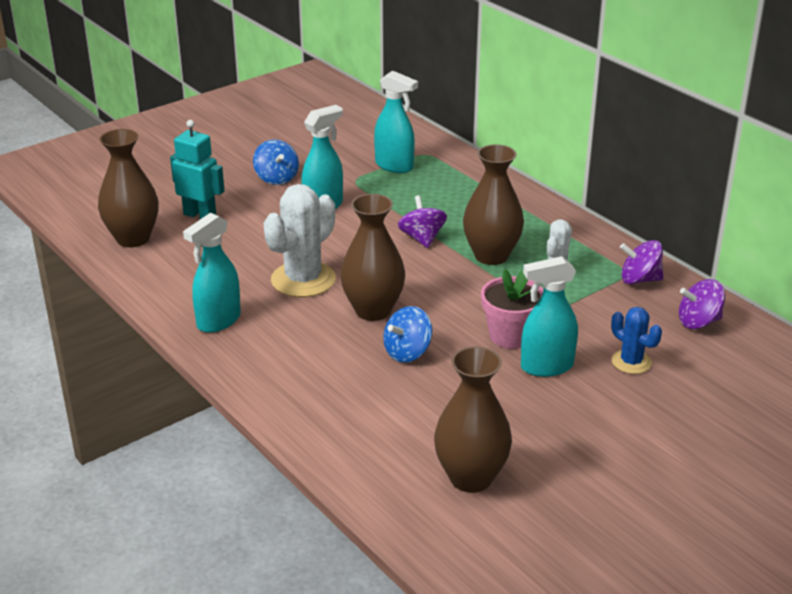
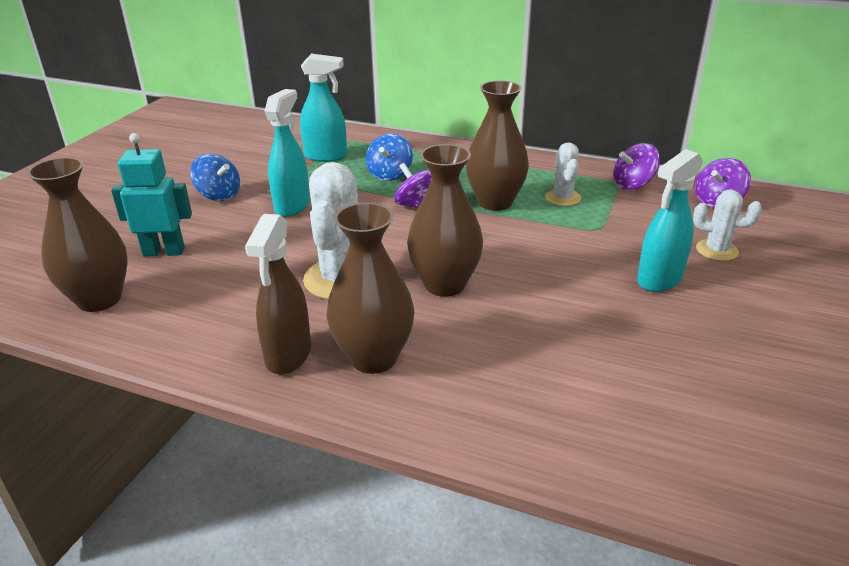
camera: 30 degrees left, 0 degrees up
turquoise spray bottle [183,212,241,333] -> brown spray bottle [245,214,311,375]
blue spinning top [383,306,432,363] -> blue spinning top moved to [366,133,413,181]
brown vase [434,346,512,493] -> brown vase moved to [326,203,414,374]
pink flower pot [481,269,544,349] -> none
blue cactus [611,307,662,374] -> white cactus [693,190,762,261]

